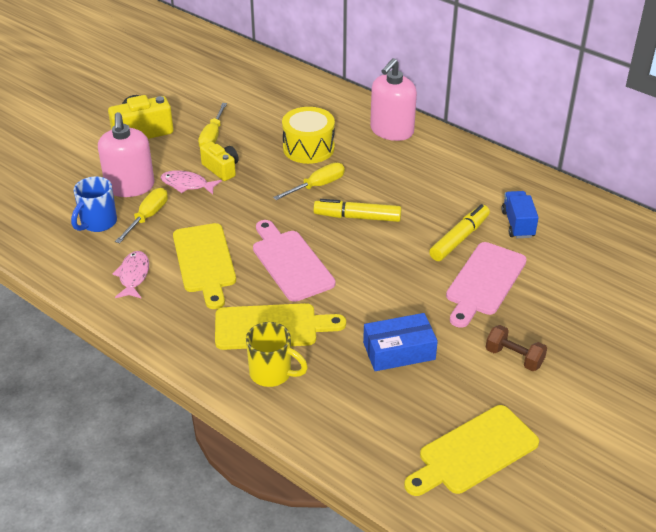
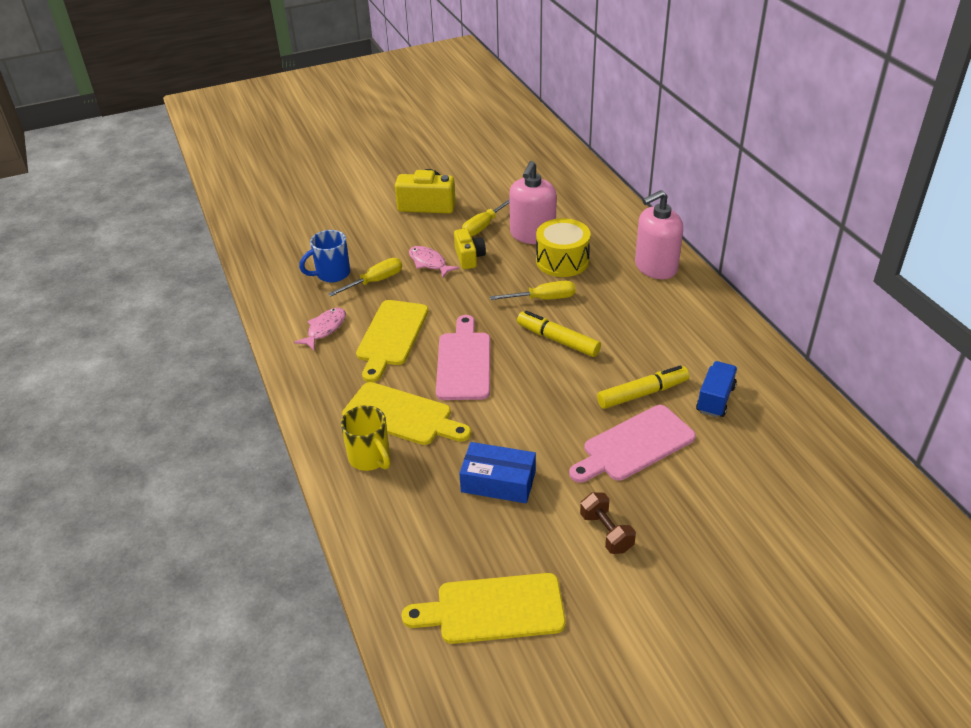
camera: 30 degrees right, 0 degrees up
pink soap dispenser [98,112,154,197] -> pink soap dispenser moved to [509,161,557,244]

